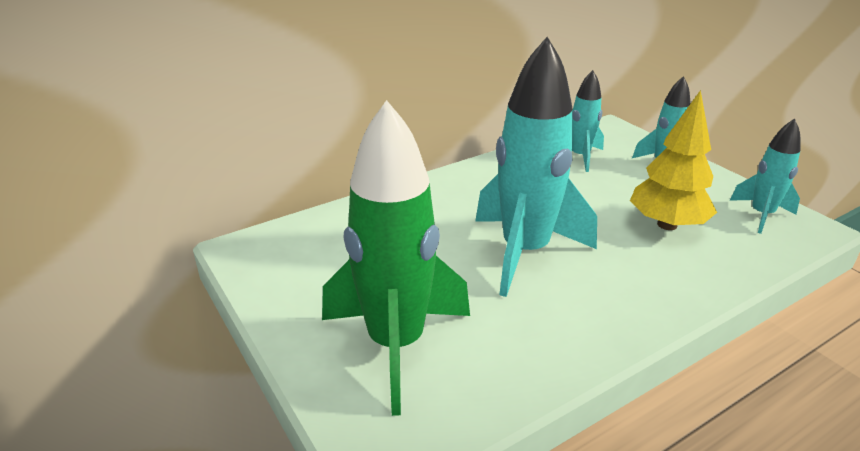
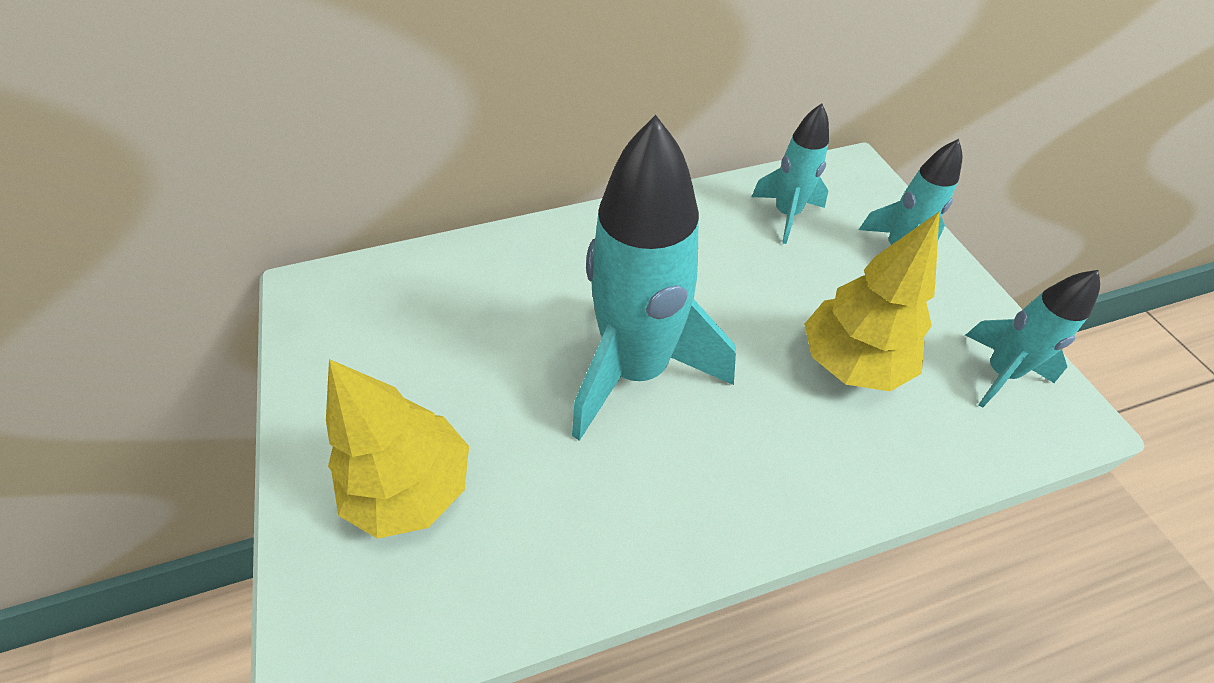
camera: 15 degrees right, 20 degrees up
green rocket [322,100,470,416] -> yellow tree [326,359,469,539]

